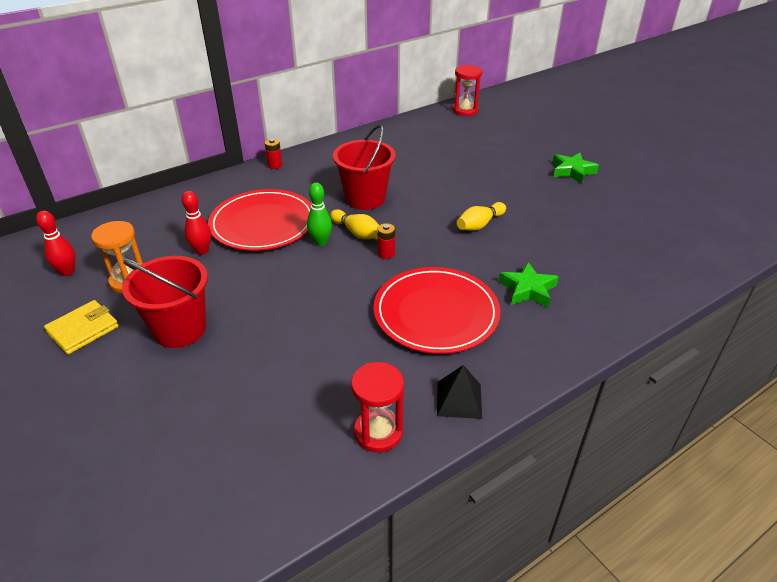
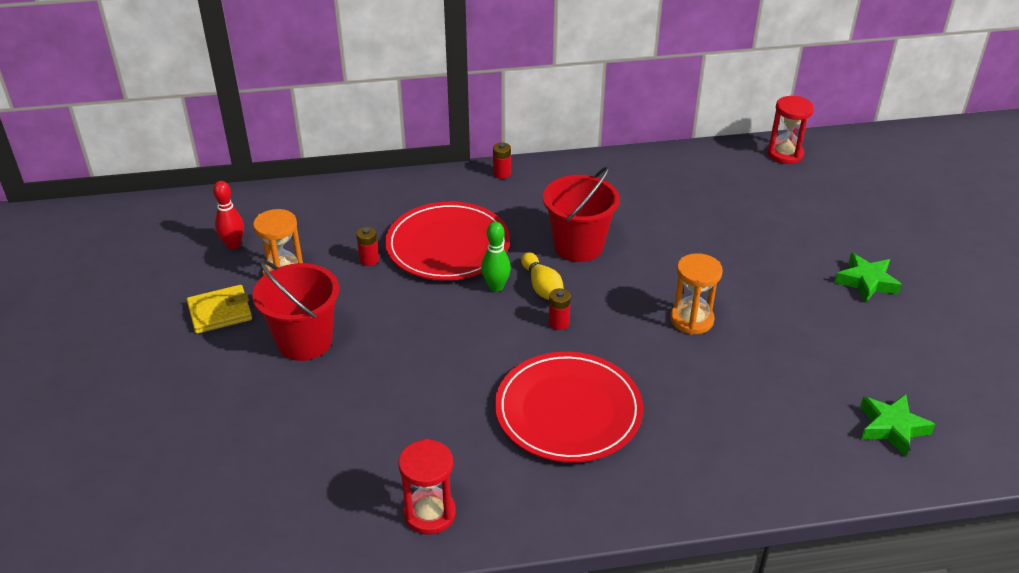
camera: 25 degrees right, 0 degrees up
red bowling pin [182,191,211,255] -> red battery [356,227,379,266]
black pyramid [437,365,482,419] -> none
yellow bowling pin [457,202,506,231] -> orange hourglass [670,253,723,335]
green star [499,262,559,307] -> green star moved to [860,394,935,457]

